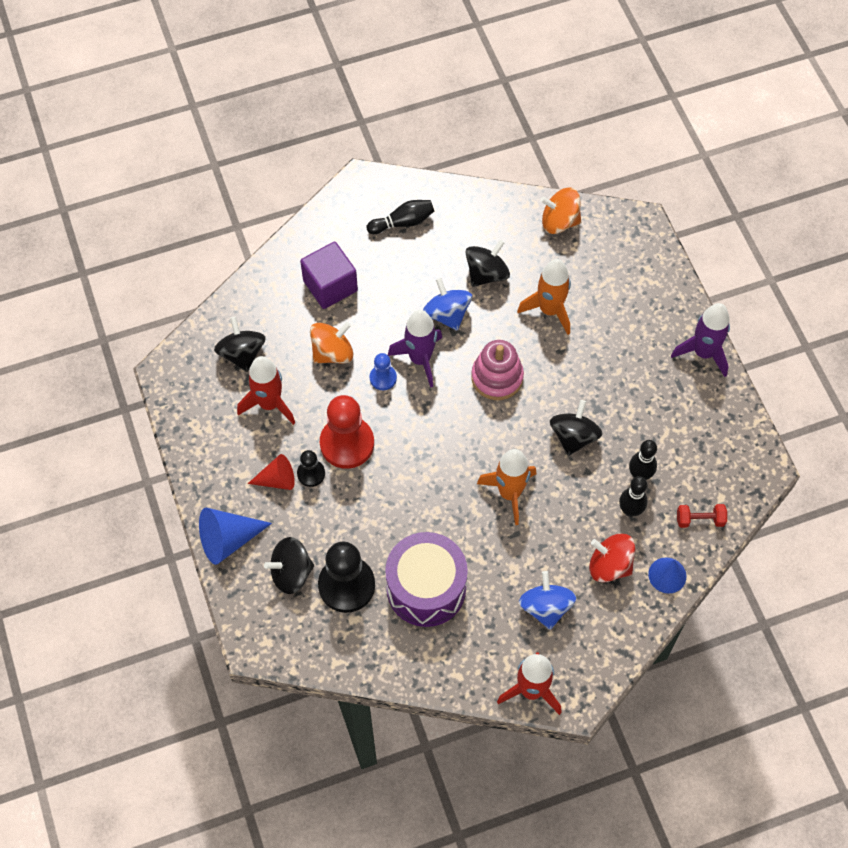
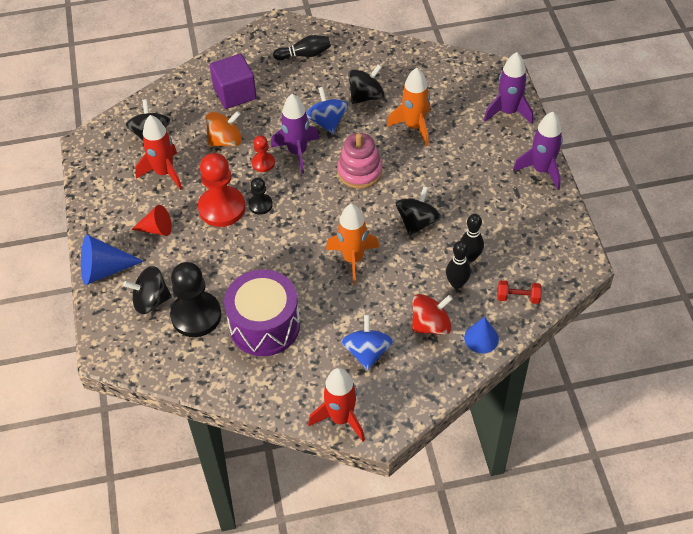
camera: 10 degrees right, 10 degrees down
black pawn [297,450,325,487] -> black pawn moved to [249,178,273,215]
blue pawn [370,353,397,390] -> red pawn [252,135,275,172]
orange spinning top [540,187,581,234] -> none
red spinning top [589,533,636,583] -> red spinning top turned 120 degrees clockwise [412,294,453,335]
none -> purple rocket [484,52,533,124]

